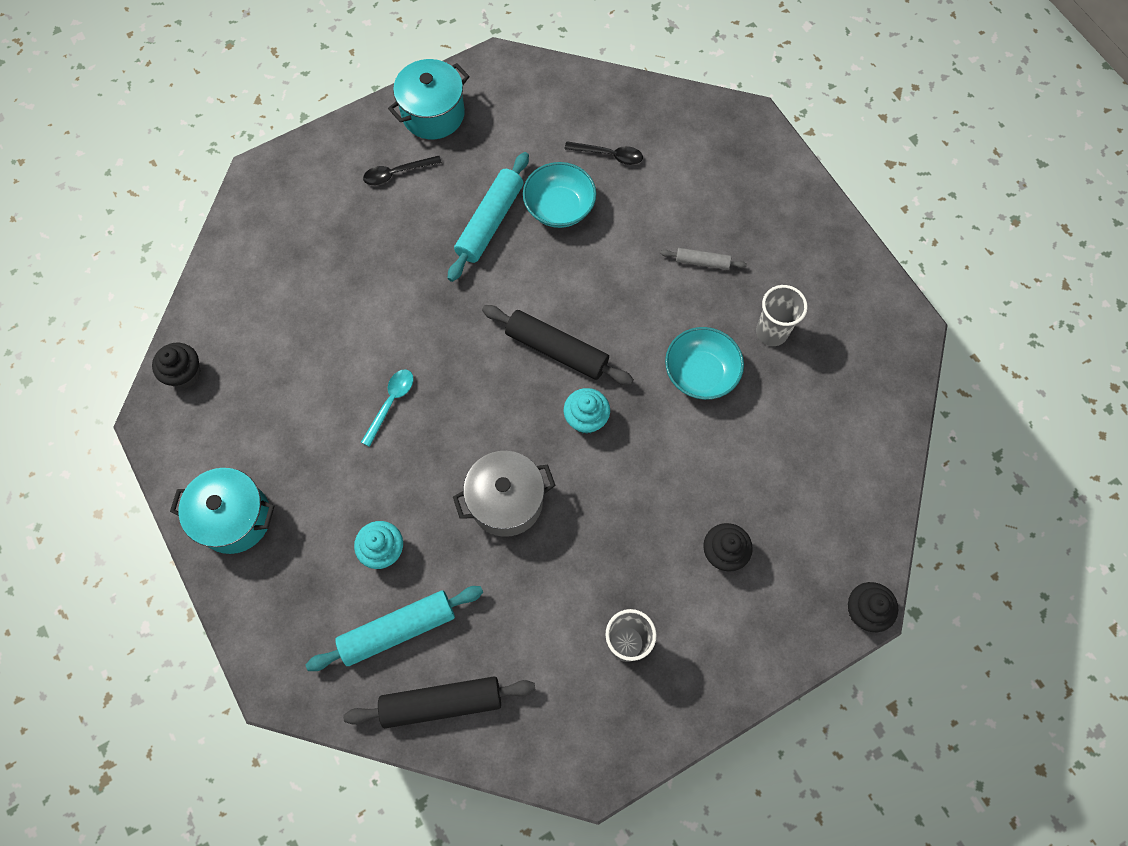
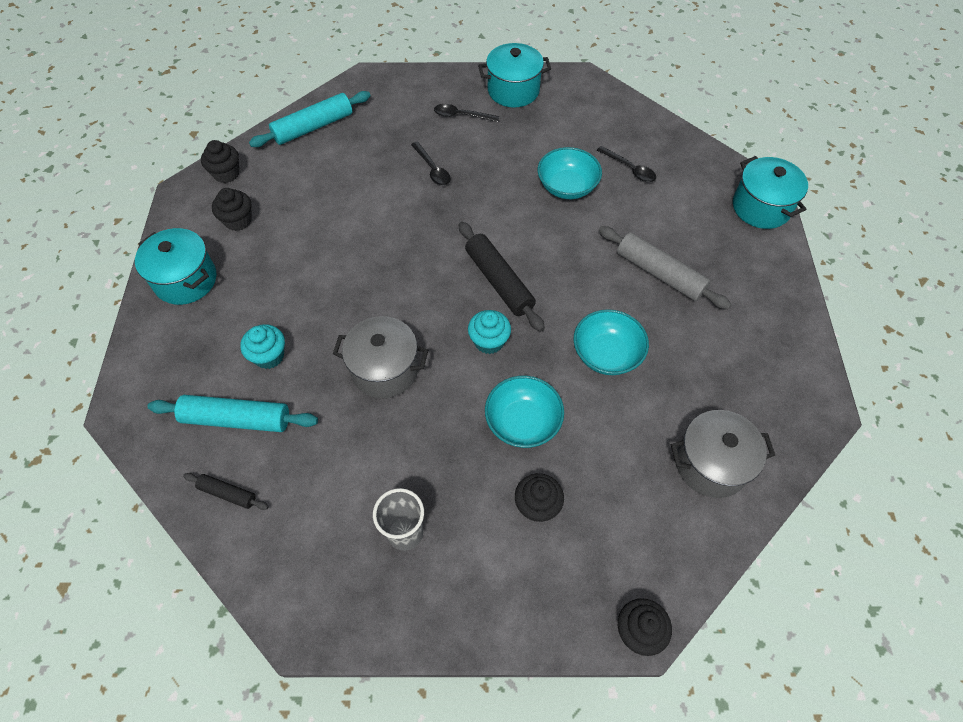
camera: 30 degrees right, 10 degrees down
black rolling pin [343,676,536,728] -> black rolling pin [183,473,269,510], size x0.53
turquoise spoon [361,369,413,447] -> none
turquoise rolling pin [448,152,529,282] -> turquoise rolling pin moved to [249,91,371,147]
grey rolling pin [660,248,747,270] -> grey rolling pin [599,226,731,309], size x1.88
grey cup [756,285,808,346] -> none
none -> black cupcake [212,188,252,231]
none -> black spoon [411,141,451,186]
none -> turquoise bowl [485,376,564,448]
none -> grey pot [671,410,775,498]
none -> turquoise pot [733,156,808,229]

